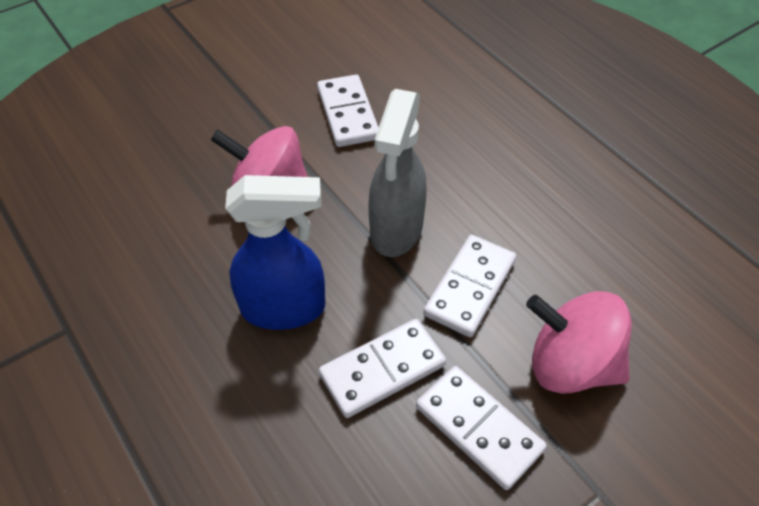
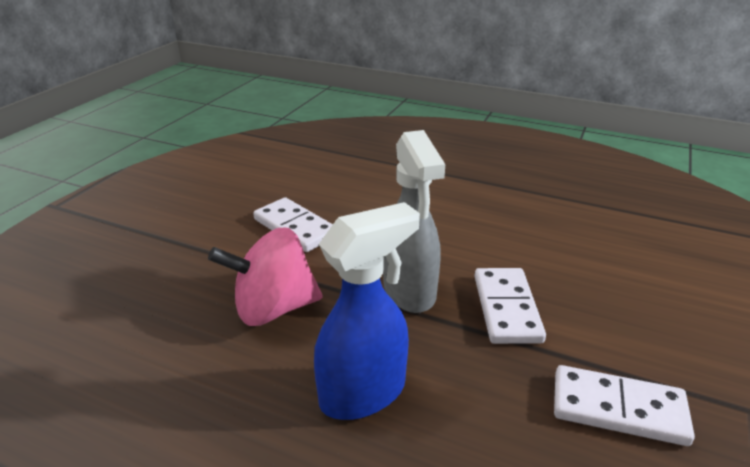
camera: 30 degrees left, 20 degrees down
white domino [319,319,446,418] -> none
pink spinning top [526,291,632,394] -> none

